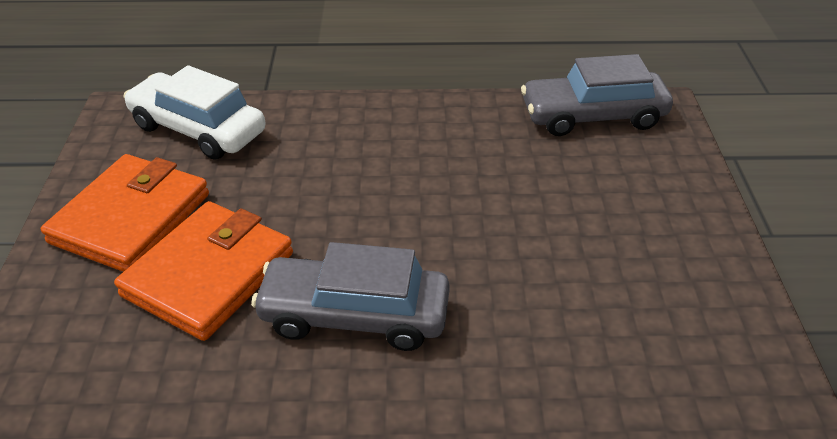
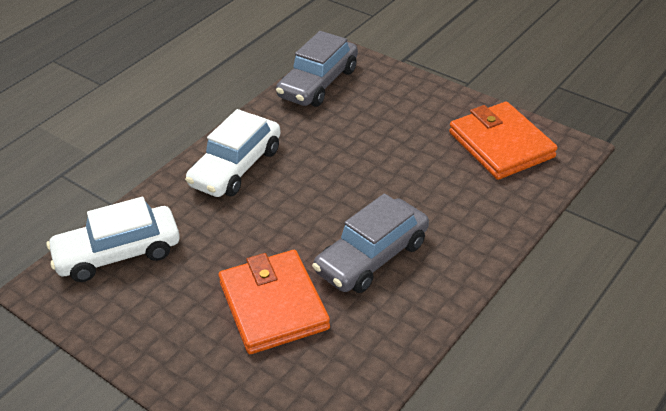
camera: 50 degrees left, 0 degrees up
orange wallet [41,154,209,272] -> orange wallet moved to [449,101,558,180]
none -> white car [185,109,281,197]

